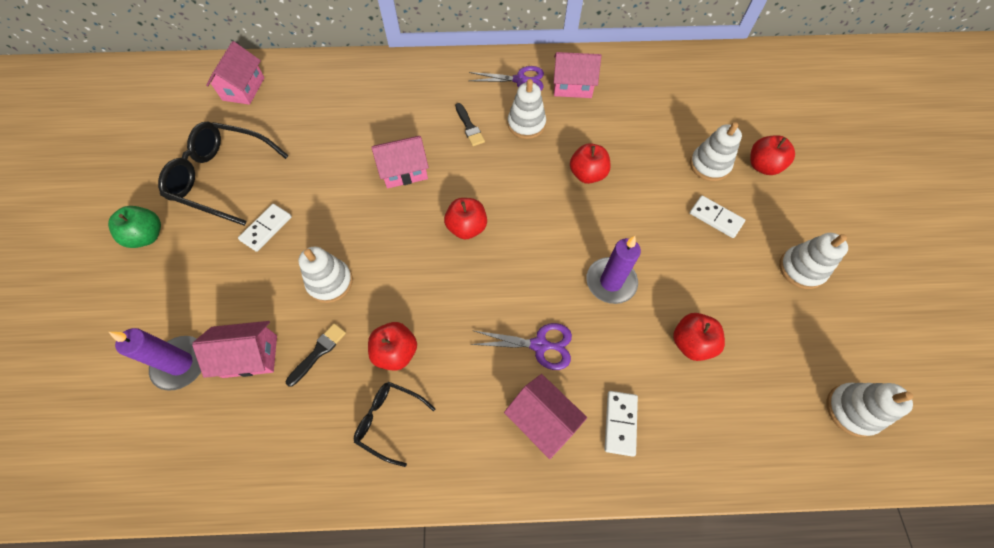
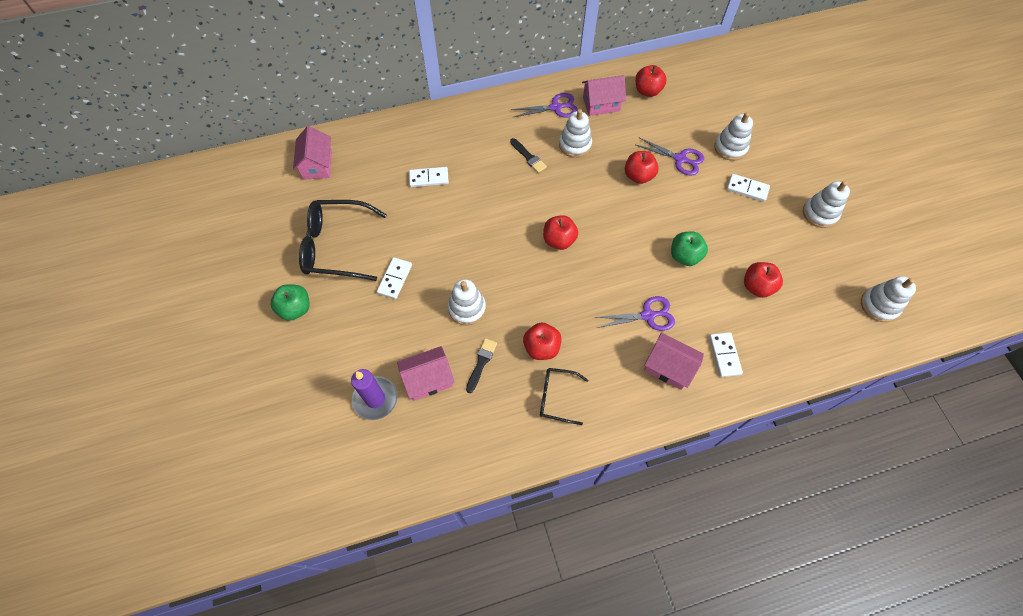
camera: 15 degrees left, 0 degrees up
pink house [371,136,429,188] -> none
purple candle [586,236,641,304] -> green apple [671,232,708,266]
red apple [750,135,795,175] -> red apple moved to [635,65,667,97]
none -> white domino [409,167,449,187]
none -> purple scissors [636,138,704,176]

